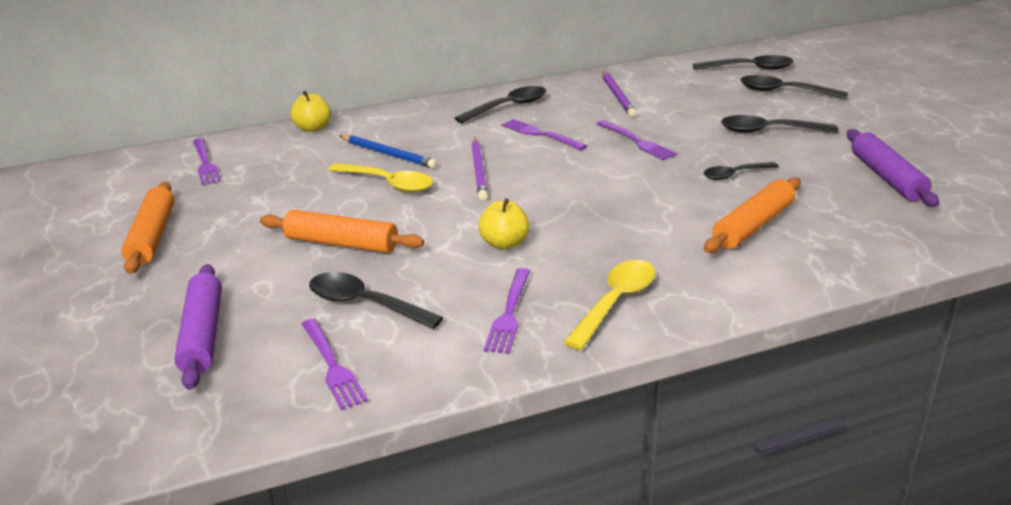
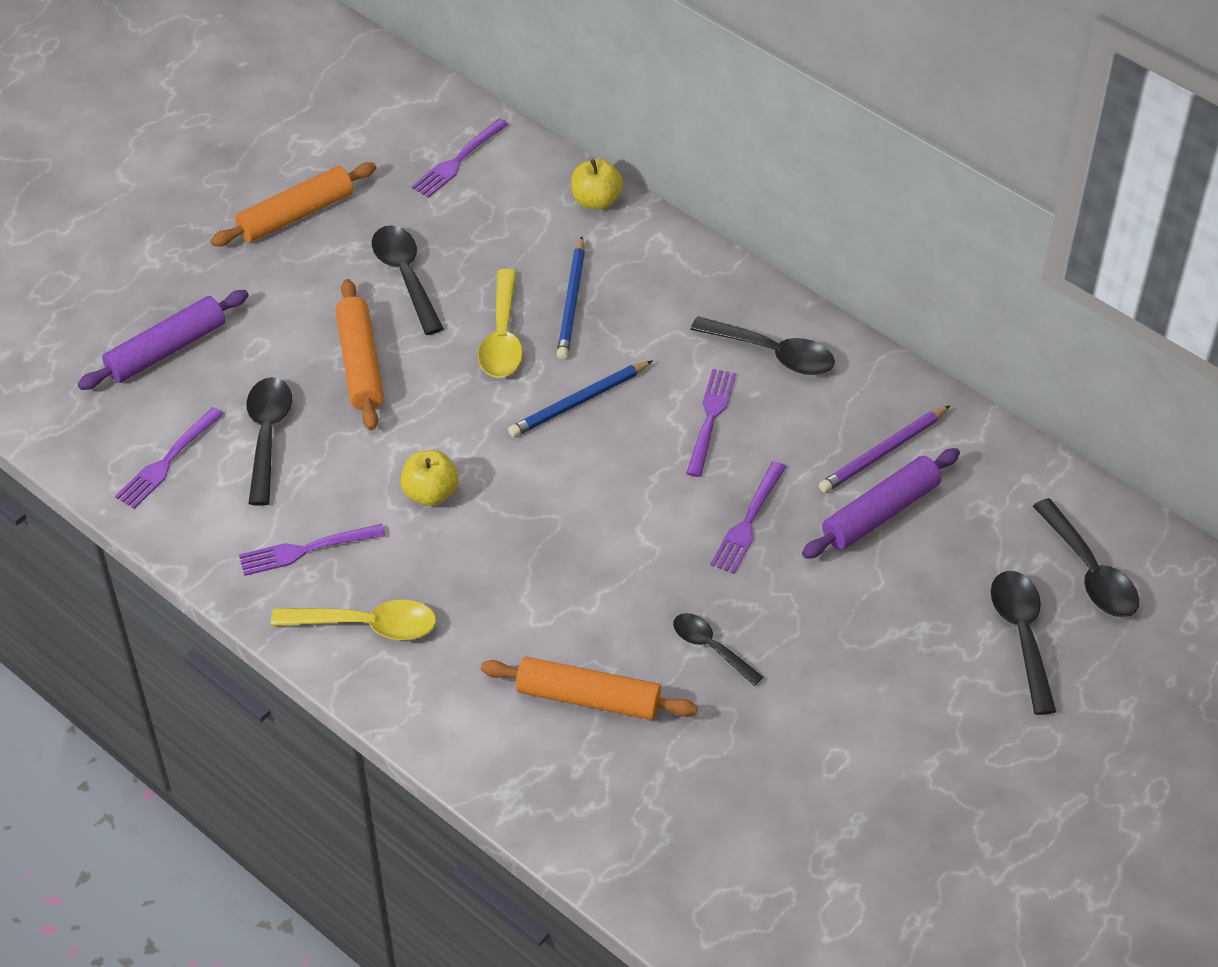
camera: 60 degrees right, 20 degrees up
purple pencil [472,138,488,200] -> blue pencil [508,360,653,437]
black spoon [721,115,838,133] -> black spoon moved to [372,225,444,335]
purple rolling pin [847,129,939,207] -> purple rolling pin moved to [802,448,960,559]

